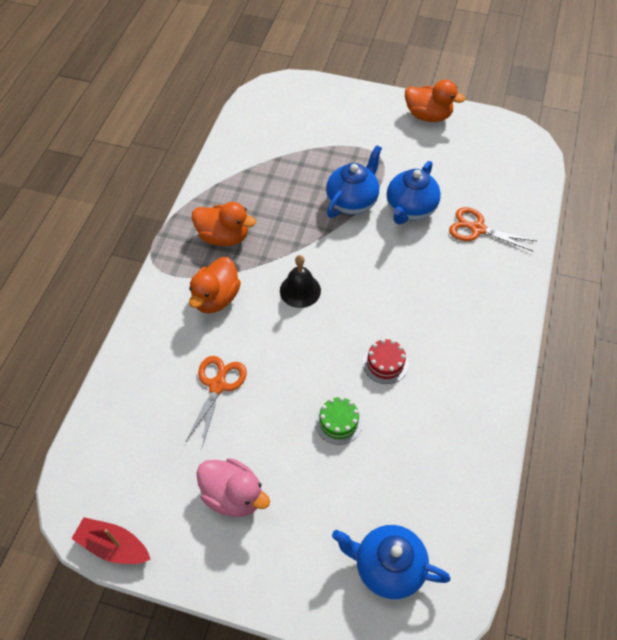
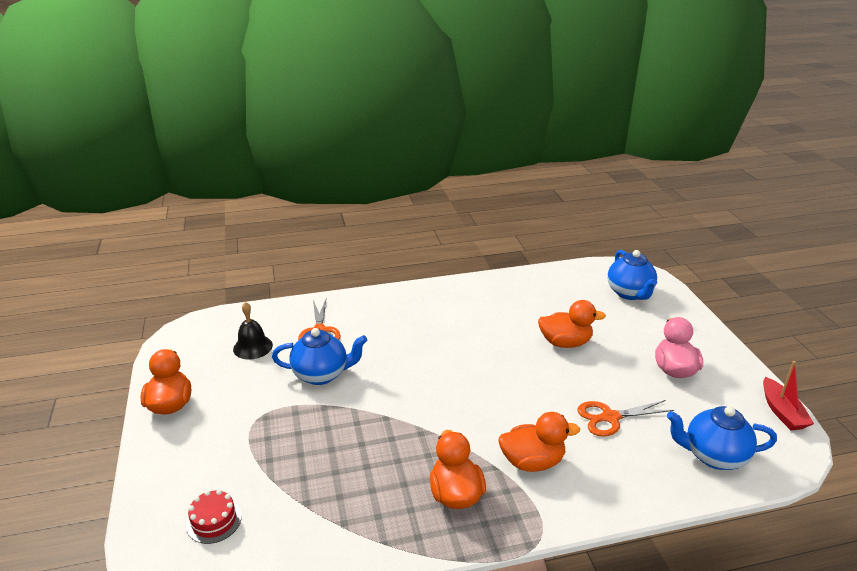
camera: 120 degrees left, 25 degrees down
black bell [280,255,321,308] -> black bell moved to [233,302,273,360]
green cake [315,397,363,445] -> orange duck [538,300,606,348]
blue teapot [326,145,382,218] -> blue teapot moved to [667,406,777,470]
red cake [363,339,408,384] -> red cake moved to [186,490,242,544]

